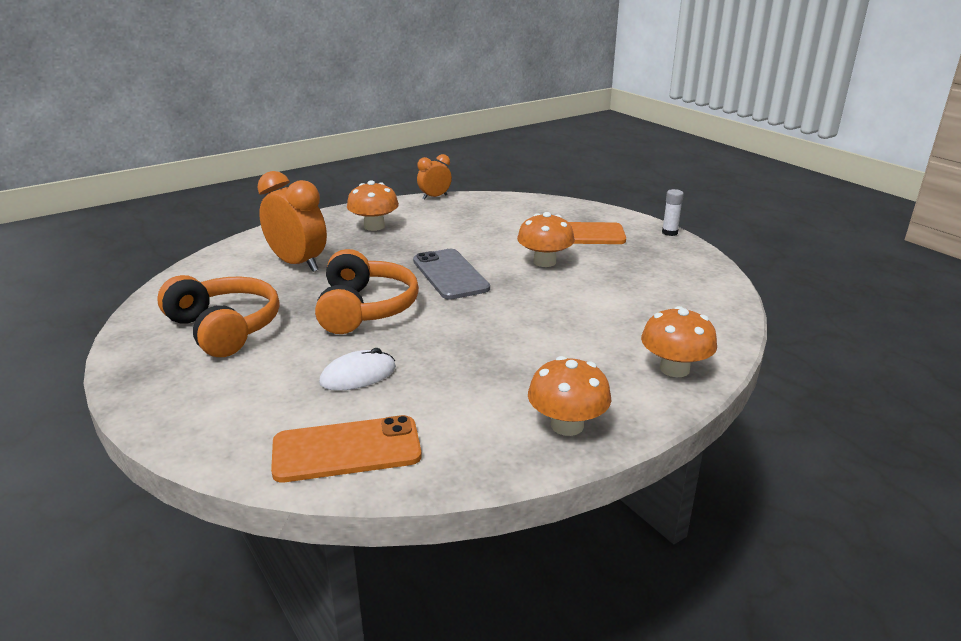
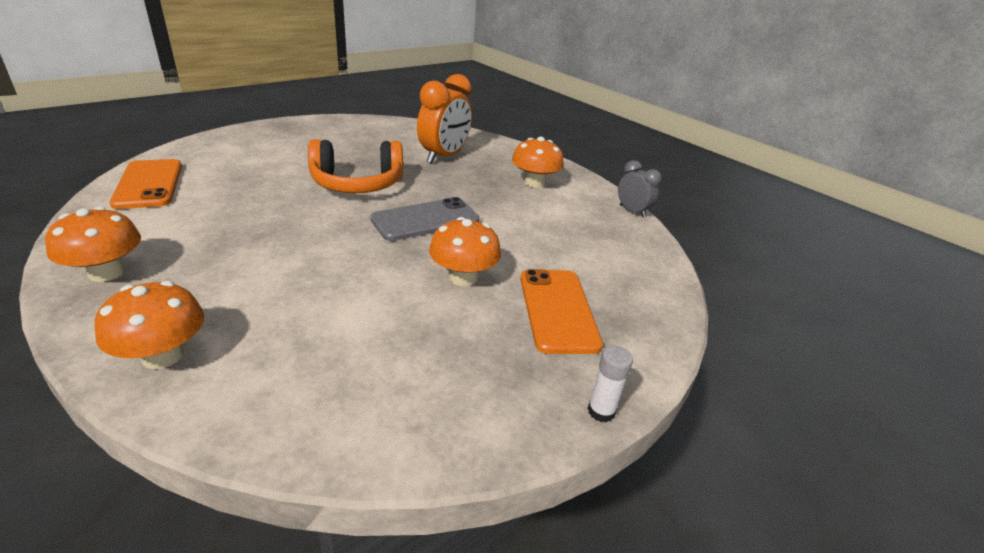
camera: 80 degrees right, 5 degrees up
orange headphones [157,275,279,357] -> none
white mouse [319,348,396,391] -> none
orange clock [417,154,452,200] -> grey clock [618,160,662,218]

